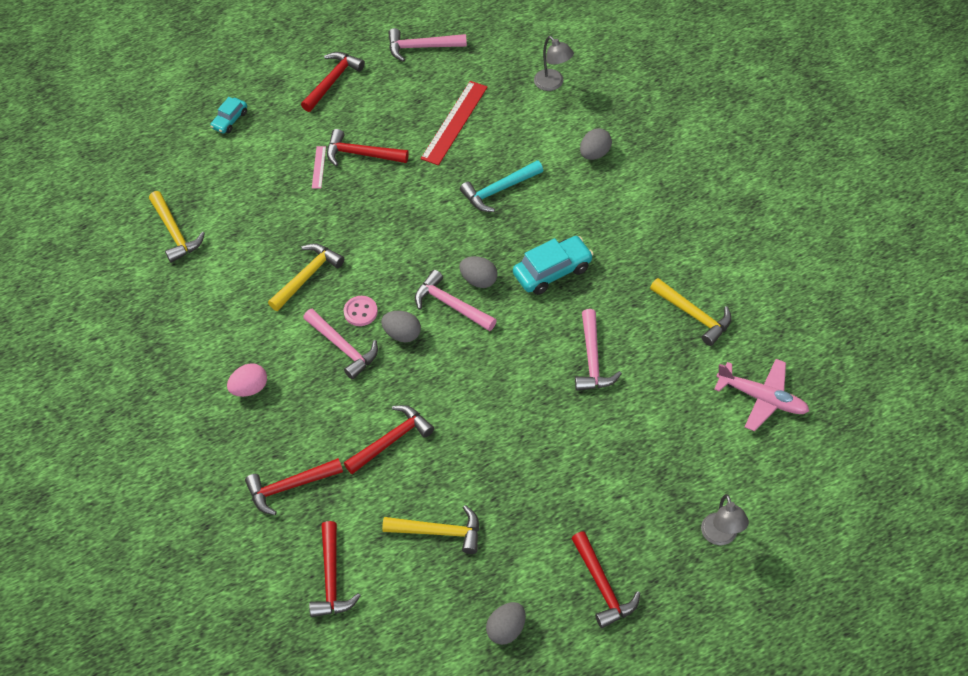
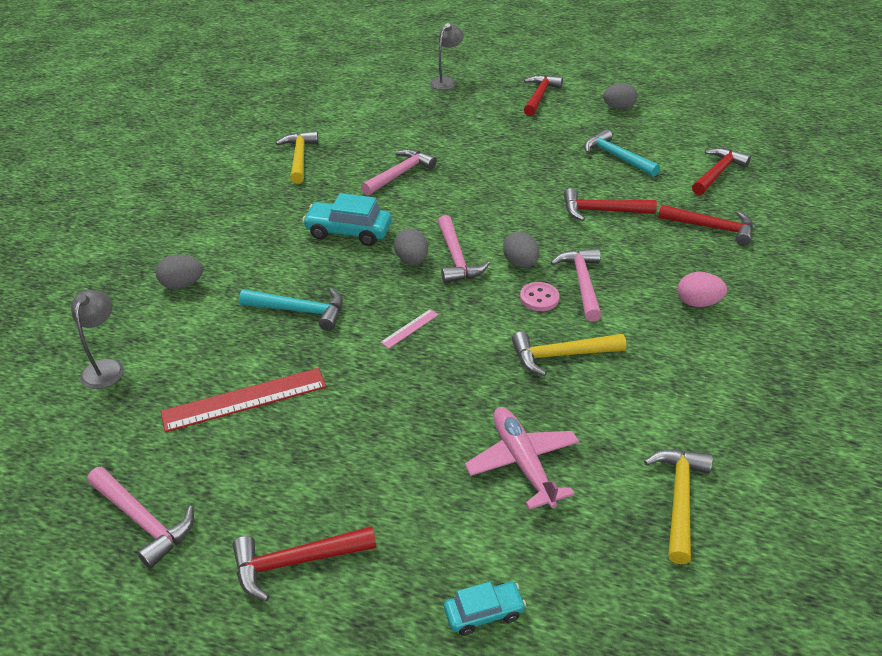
camera: 140 degrees left, 15 degrees down
pink ruler [312,146,326,189] -> pink ruler moved to [380,309,439,348]
red hammer [327,129,409,166] -> none
yellow hammer [382,505,479,554] -> turquoise hammer [584,129,660,177]
pink plane [714,359,809,431] -> pink plane moved to [465,407,579,510]

